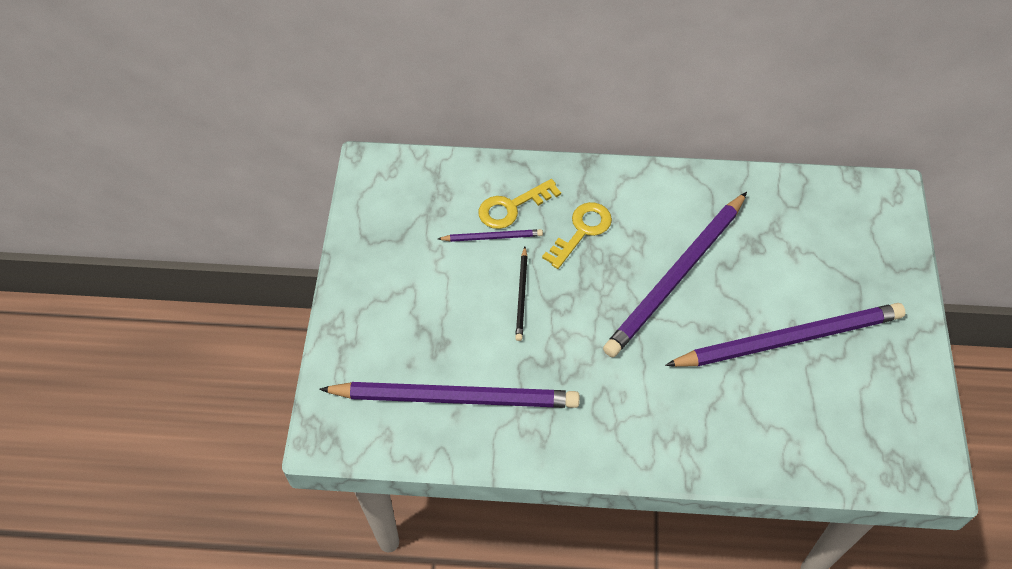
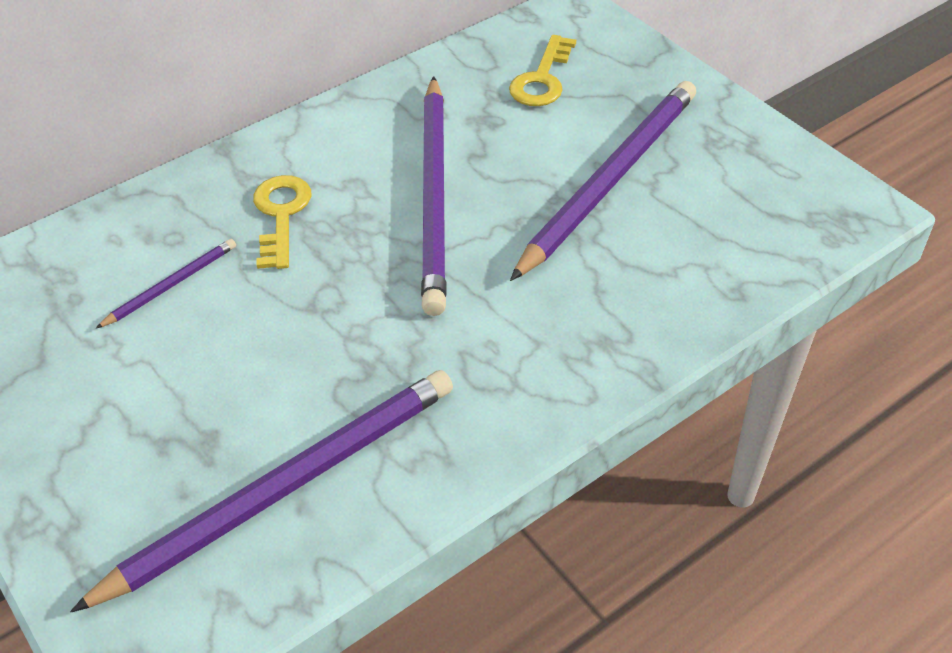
camera: 40 degrees left, 10 degrees down
yellow key [478,179,561,229] -> yellow key moved to [509,35,576,106]
black pencil [515,247,528,341] -> none

